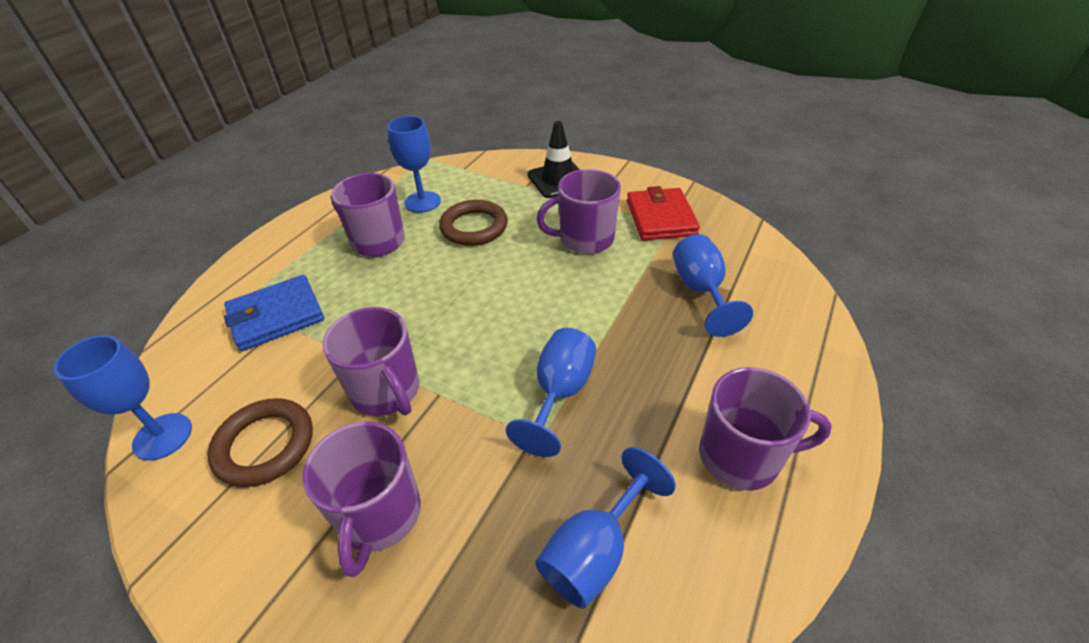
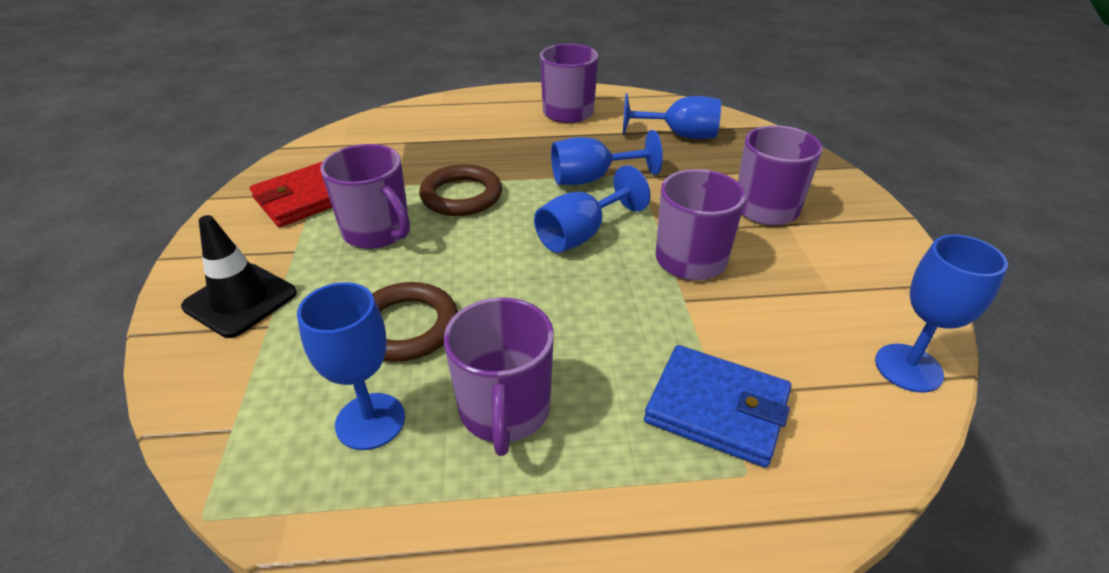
camera: 125 degrees left, 5 degrees down
brown ring [207,398,313,487] -> brown ring moved to [419,164,502,216]
blue goblet [673,234,753,337] -> blue goblet moved to [534,165,650,253]

